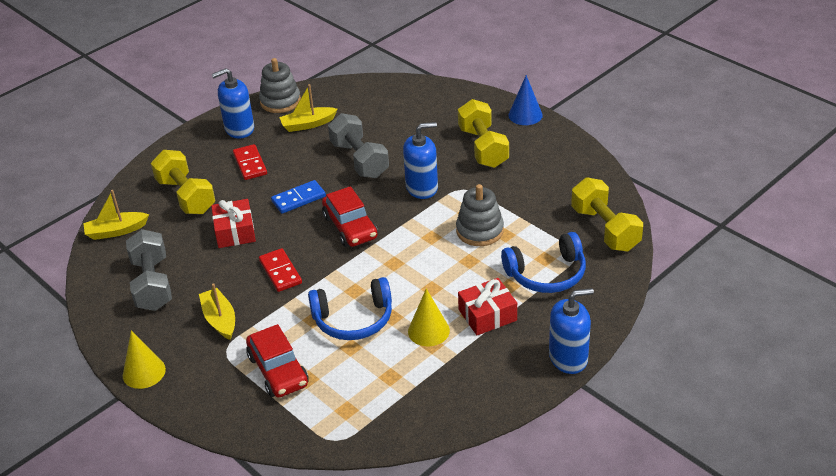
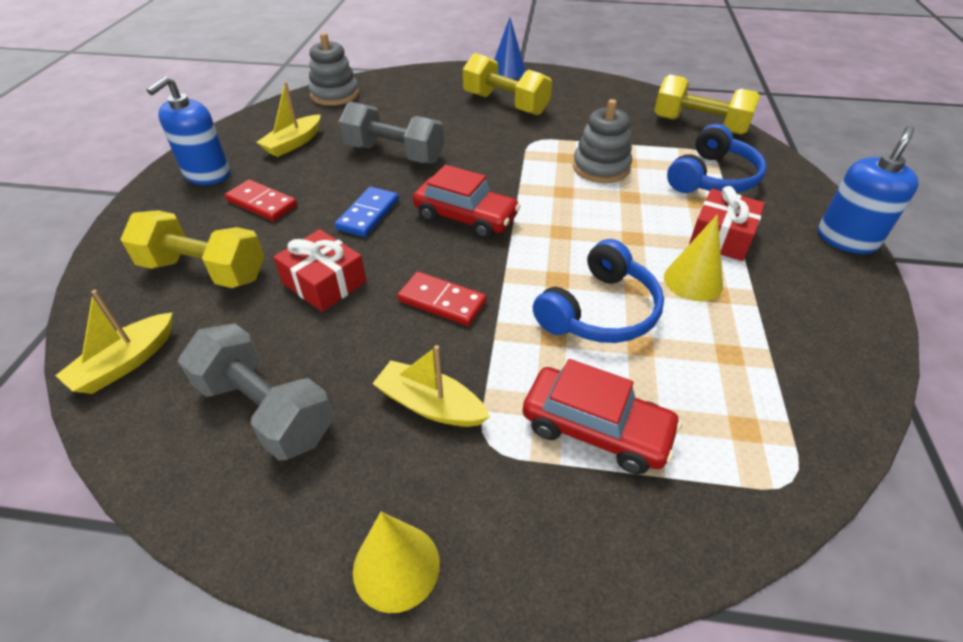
camera: 40 degrees left, 5 degrees up
grey stacking toy [259,58,301,113] -> grey stacking toy moved to [309,33,359,106]
blue soap dispenser [403,122,438,199] -> none

